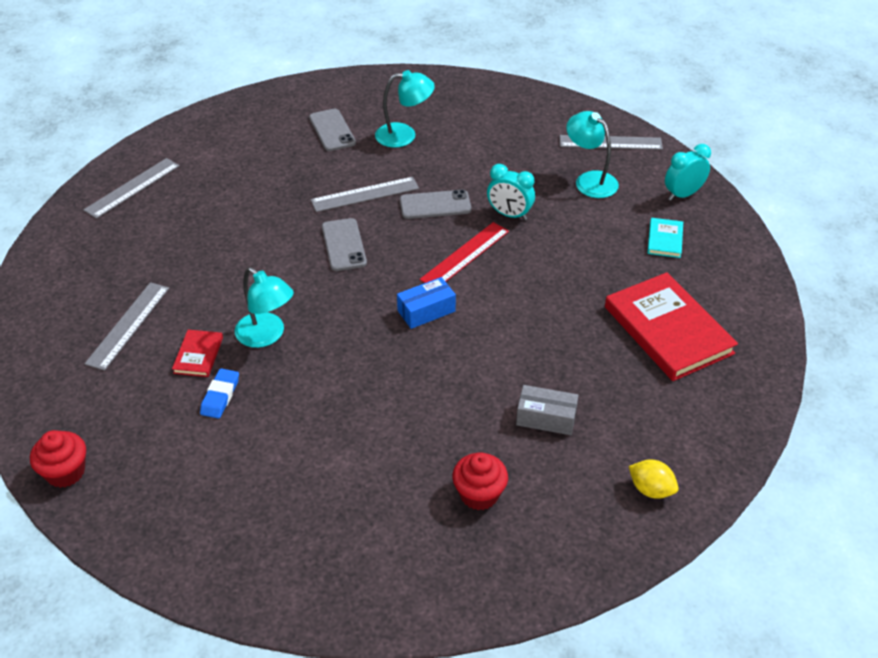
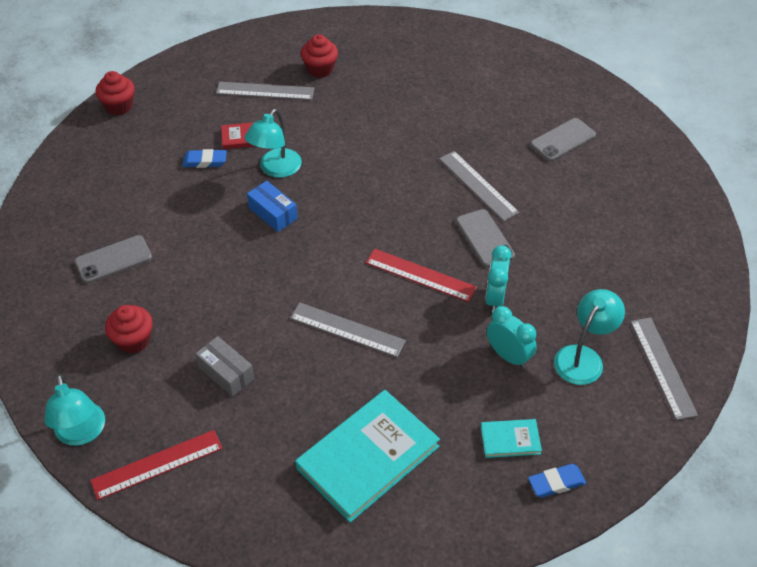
camera: 75 degrees right, 5 degrees up
grey ruler [83,158,179,219] -> grey ruler moved to [290,302,406,357]
grey phone [322,218,367,271] -> grey phone moved to [75,235,152,283]
turquoise lamp [375,70,435,148] -> turquoise lamp moved to [44,374,105,446]
blue box [397,277,456,329] -> blue box moved to [247,181,298,232]
grey box [516,385,579,435] -> grey box turned 45 degrees counterclockwise [195,336,254,397]
red book [605,272,738,381] -> turquoise book [295,390,440,523]
yellow lemon [629,460,679,499] -> red ruler [90,430,223,500]
turquoise clock [665,144,711,201] -> turquoise clock moved to [487,306,537,368]
none -> red cupcake [301,34,338,78]
none -> blue eraser [528,464,586,498]

